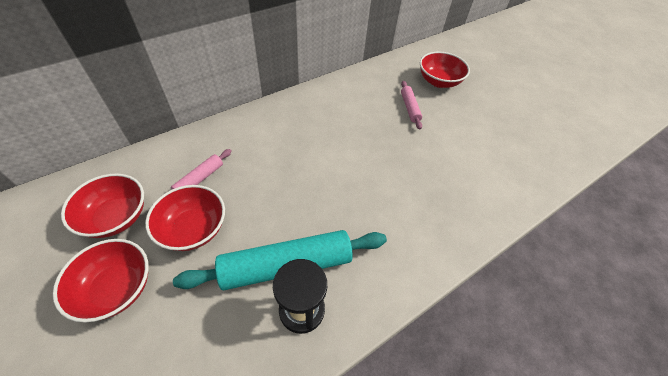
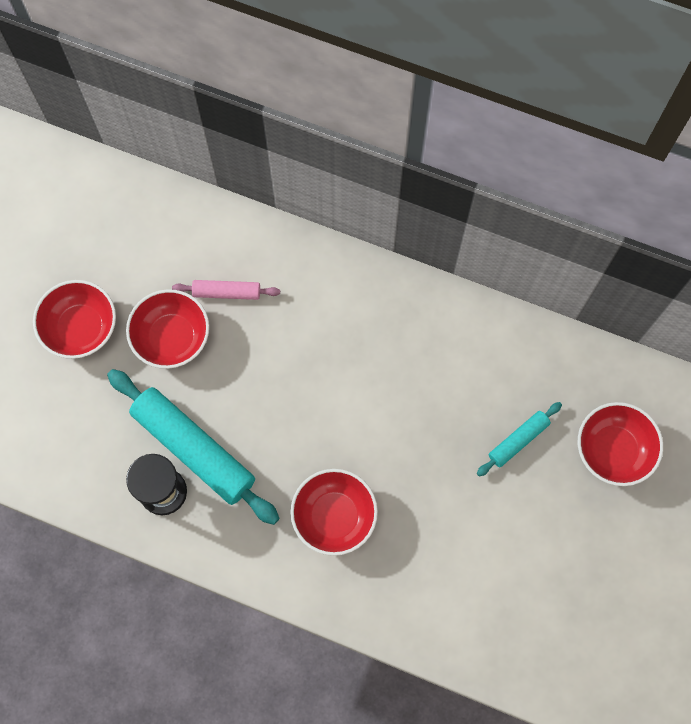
camera: 60 degrees right, 20 degrees up
red bowl [61,173,144,238] -> red bowl moved to [290,469,378,556]
pink rolling pin [401,81,422,130] -> turquoise rolling pin [477,402,562,477]

